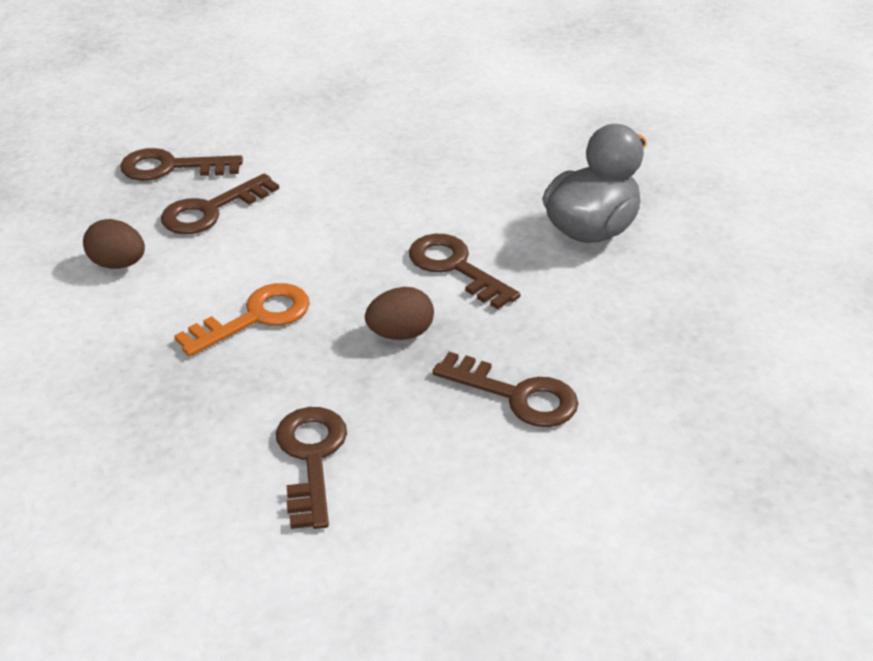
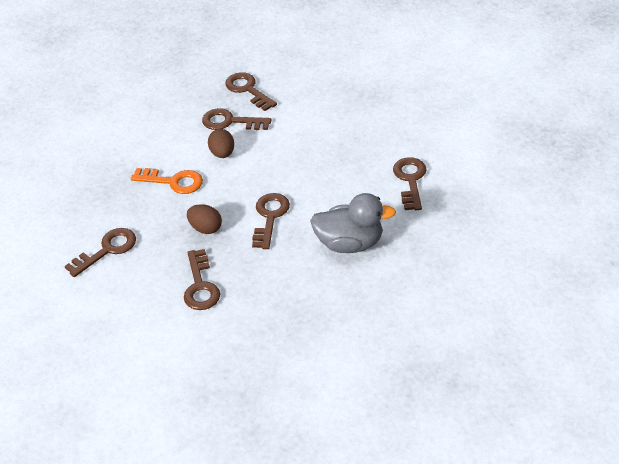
camera: 55 degrees right, 5 degrees up
brown egg [83,219,145,269] -> brown egg moved to [208,129,234,158]
none -> brown key [393,157,427,210]

